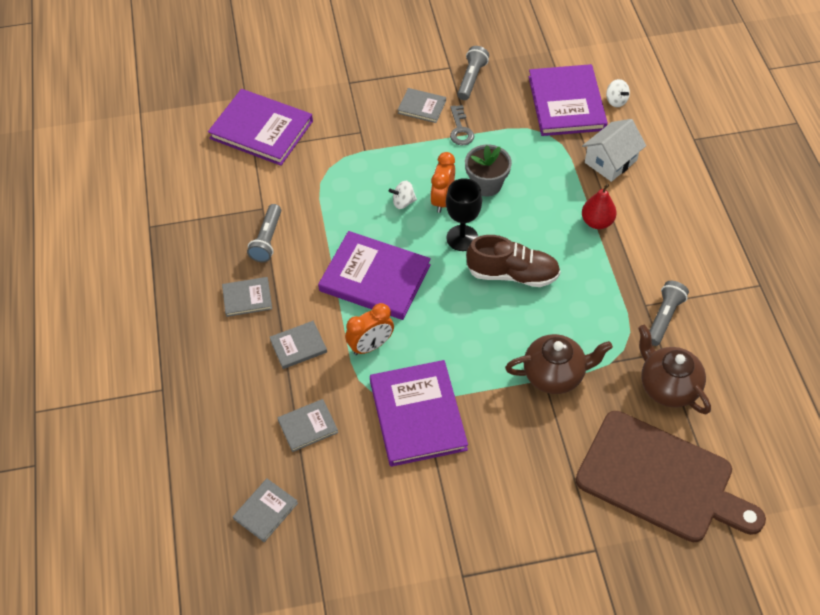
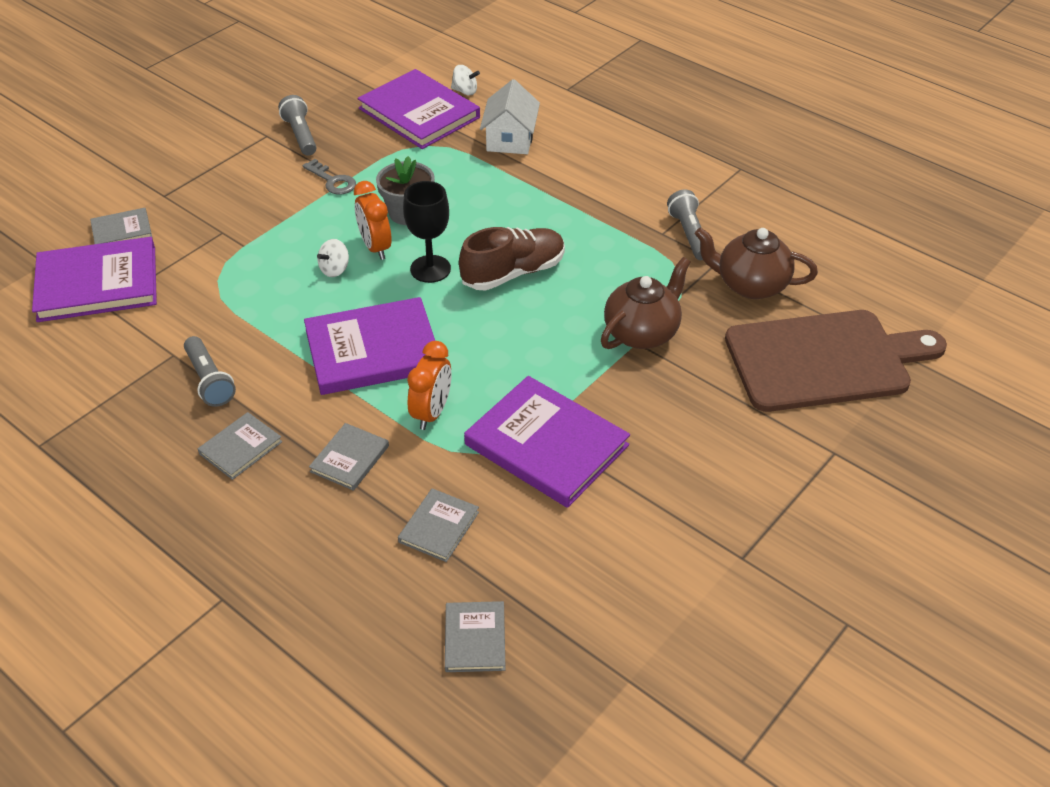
camera: 40 degrees left, 10 degrees down
grey book [398,88,446,123] -> grey book moved to [90,208,153,244]
red pear [582,184,617,229] -> none

